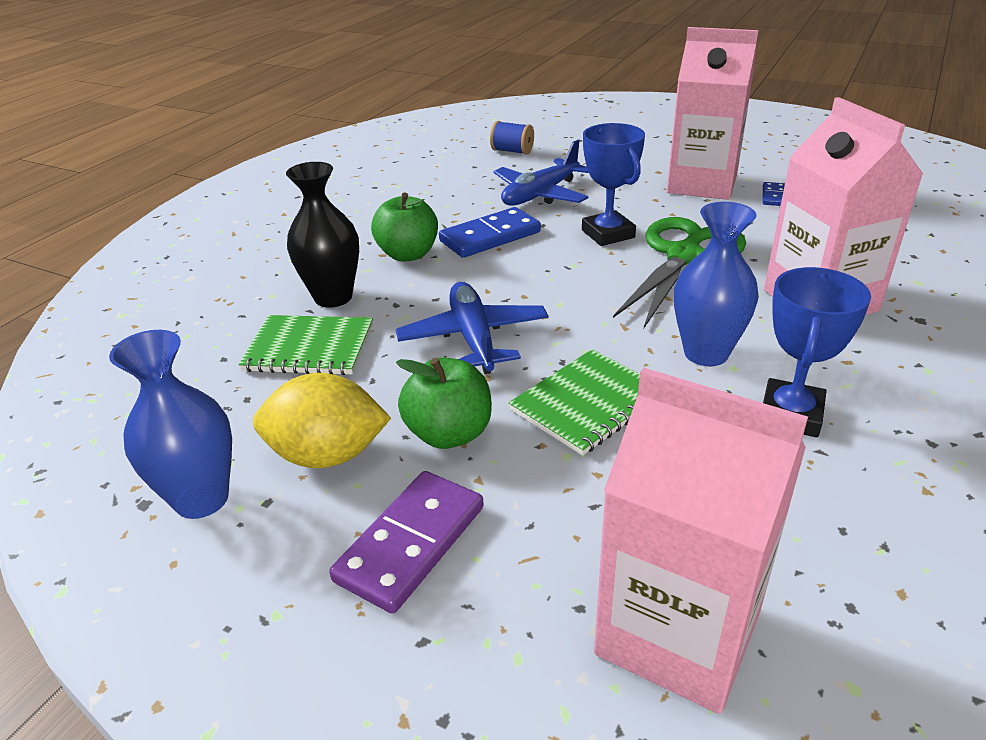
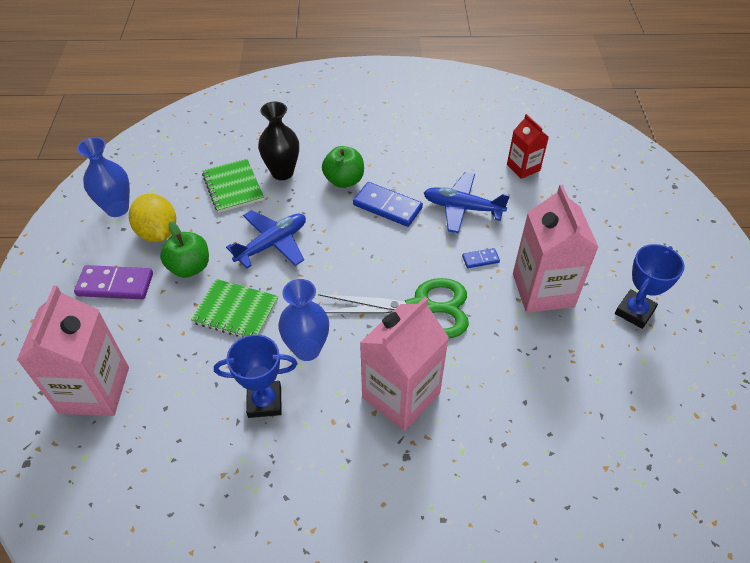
camera: 60 degrees right, 15 degrees up
blue spool [490,121,534,155] -> red carton [507,114,549,179]
blue trophy [582,123,645,246] -> blue trophy moved to [615,244,685,329]
blue domino [763,182,785,206] -> blue domino moved to [462,248,500,268]

